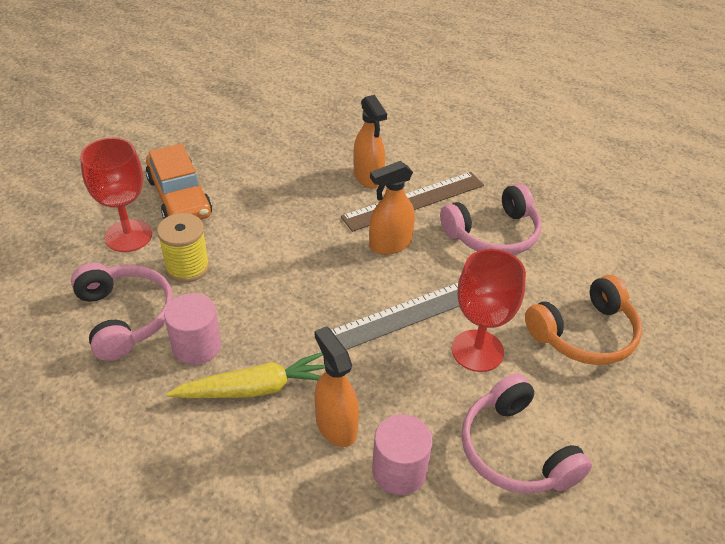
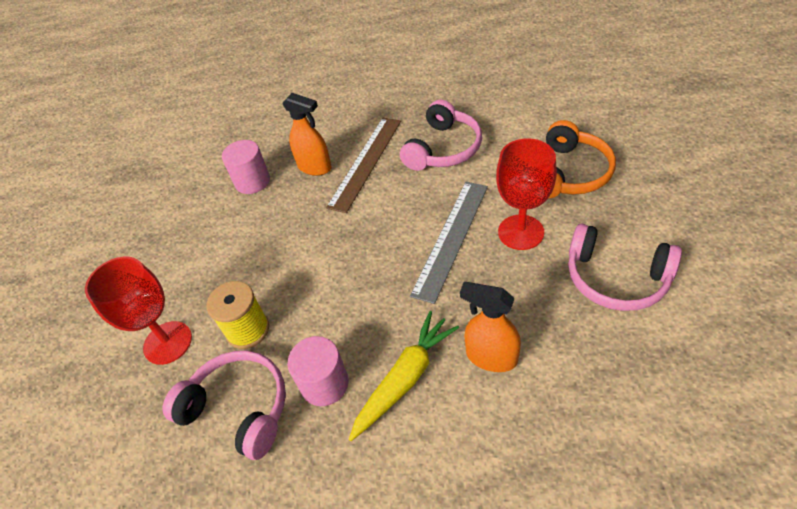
camera: 30 degrees left, 5 degrees up
orange car [146,144,212,220] -> none
orange spray bottle [369,161,415,255] -> none
pink cylinder [372,414,432,495] -> pink cylinder moved to [222,140,270,194]

